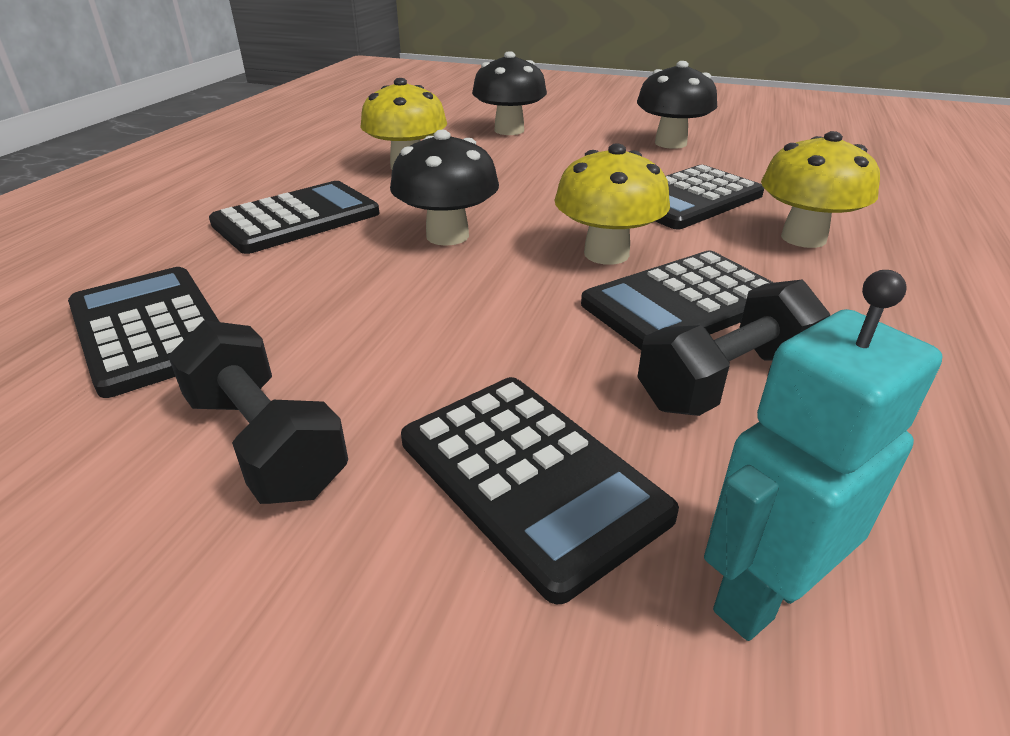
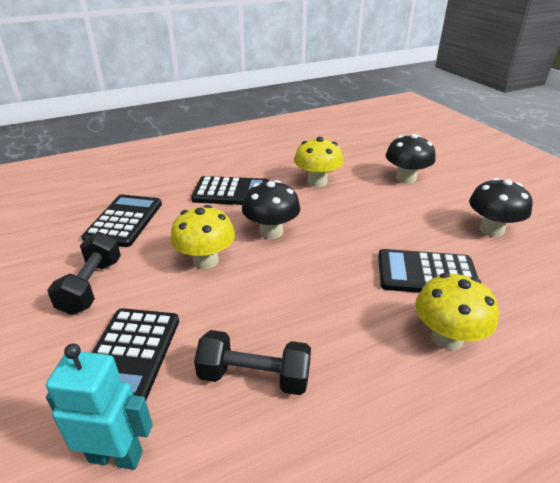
camera: 45 degrees right, 0 degrees up
yellow mushroom [555,143,670,265] -> yellow mushroom moved to [170,205,235,269]
black calculator [581,251,774,350] -> none

